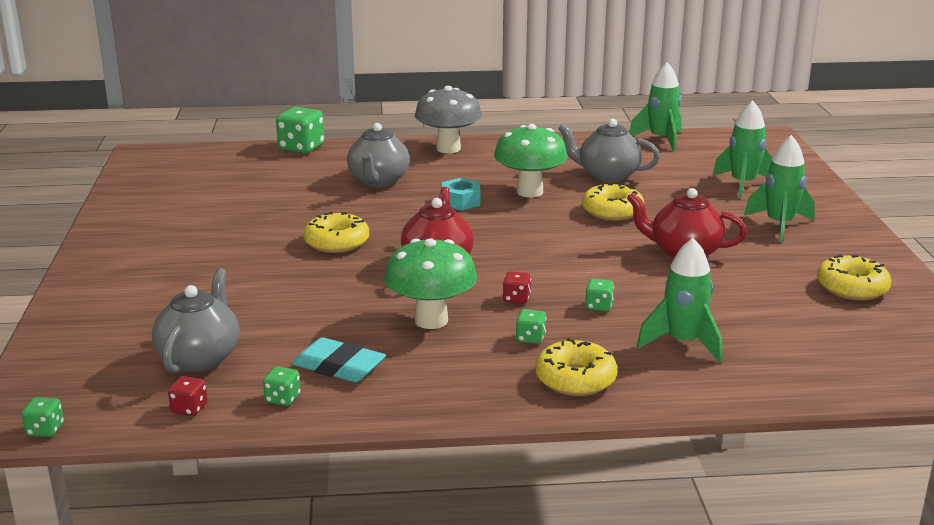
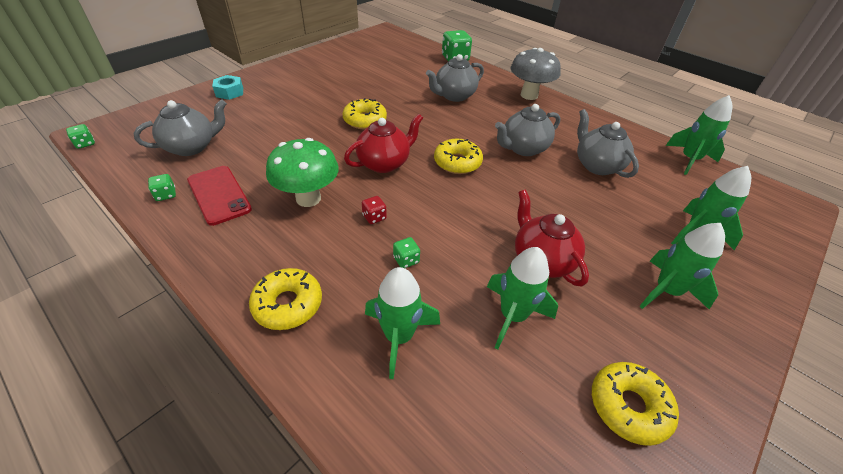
camera: 45 degrees right, 20 degrees up
red dice [168,376,208,416] -> none
turquoise eraser [292,337,386,382] -> red phone [187,166,252,226]
turquoise nut [442,178,480,210] -> turquoise nut moved to [212,75,243,100]
green mushroom [494,124,568,198] -> grey teapot [495,104,560,156]
green dice [516,309,546,344] -> none
yellow donut [582,183,644,221] -> yellow donut moved to [434,139,483,174]
none -> green rocket [487,247,558,350]

